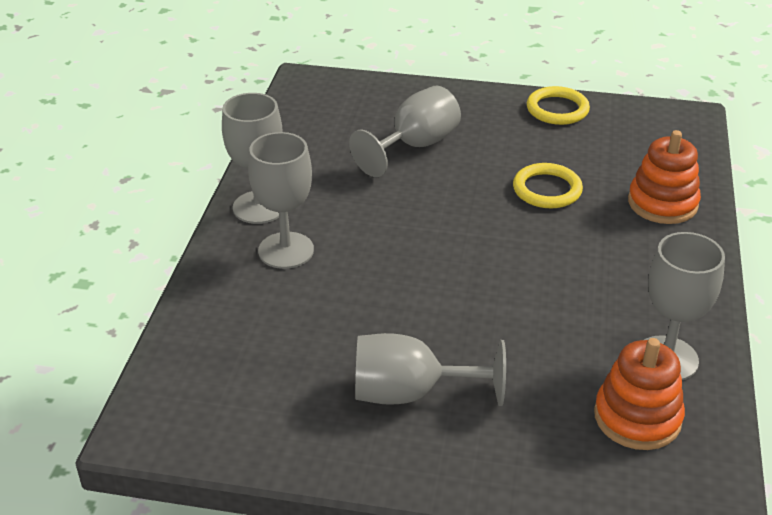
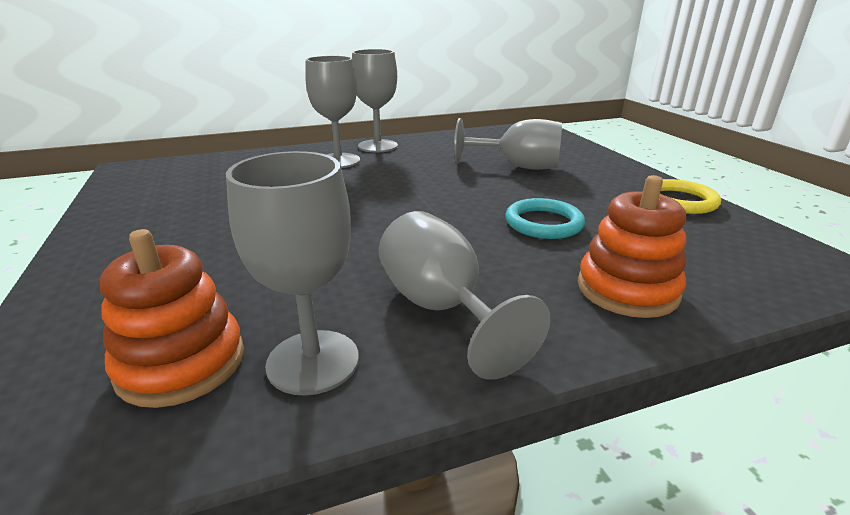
camera: 60 degrees right, 10 degrees down
grey goblet [355,333,506,406] -> grey goblet moved to [379,211,550,380]
yellow ring [513,163,583,208] -> turquoise ring [505,198,585,239]

